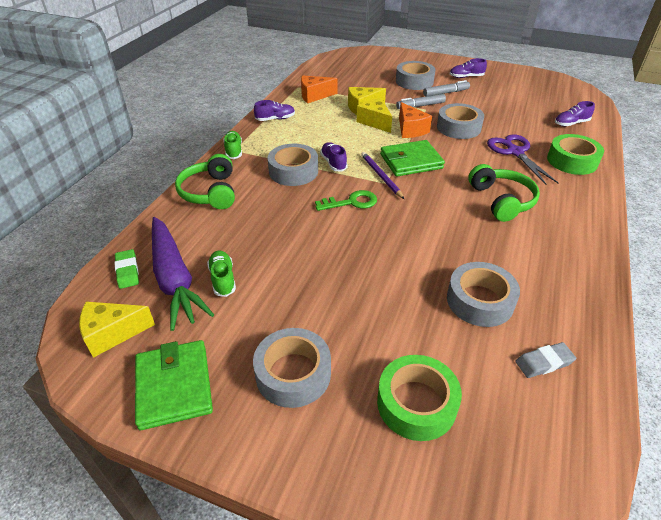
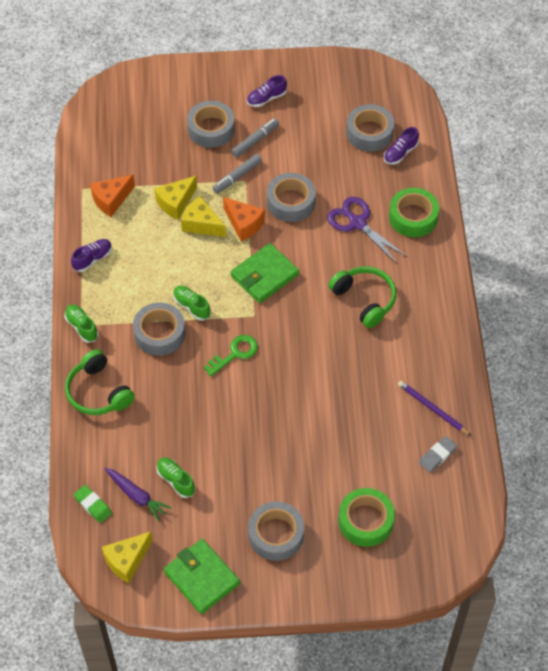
camera: 25 degrees left, 15 degrees up
purple carrot [152,217,214,331] -> purple carrot [105,468,172,521], size x0.57
purple shoe [320,142,348,172] -> green shoe [173,286,211,321]
purple pencil [361,152,404,199] -> purple pencil moved to [398,381,472,436]
grey tape [447,262,520,327] -> grey tape moved to [346,104,394,152]

